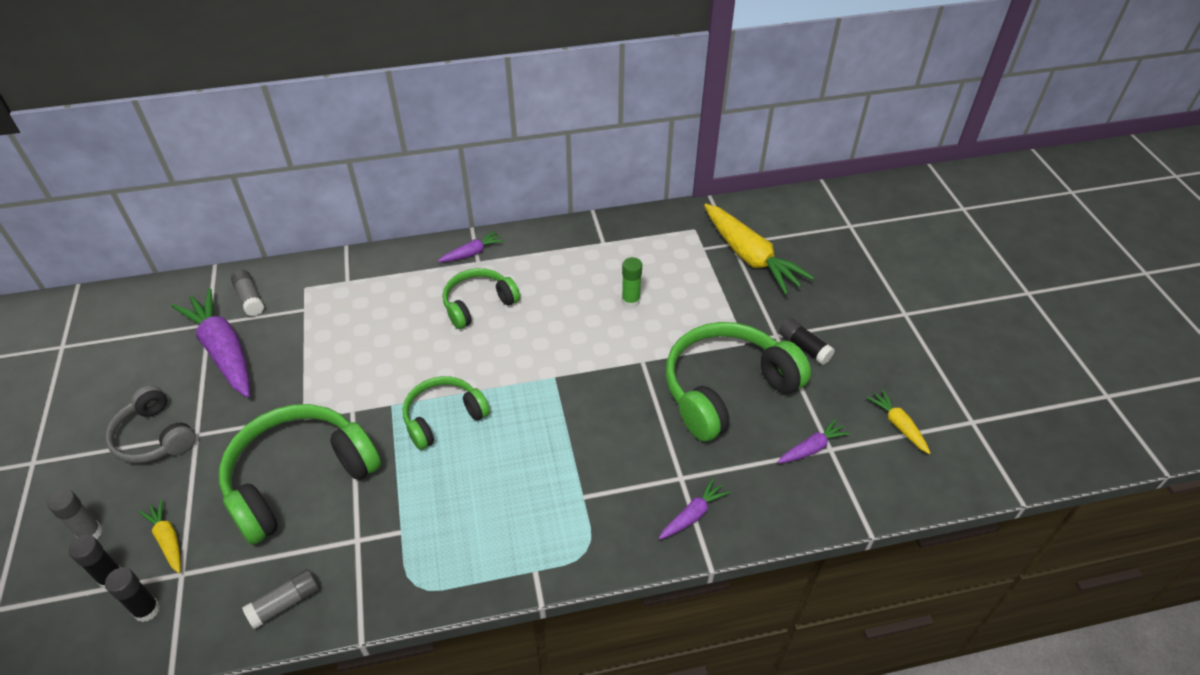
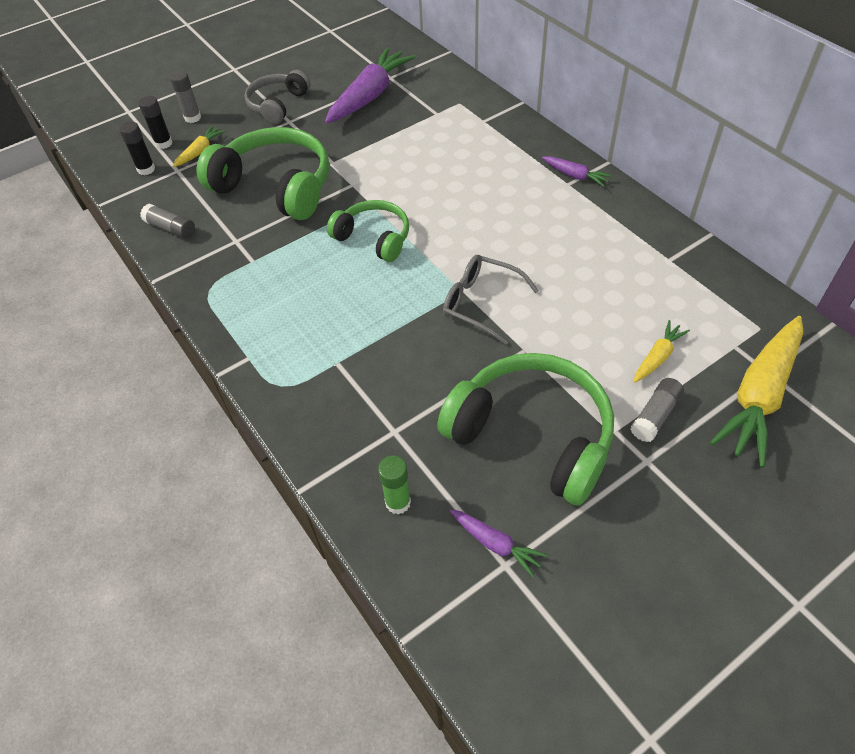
camera: 70 degrees right, 5 degrees up
grey glue stick [231,270,264,316] -> grey glue stick moved to [631,378,684,442]
green headphones [443,268,520,329] -> none
green glue stick [622,257,642,308] -> green glue stick moved to [378,455,411,514]
purple carrot [659,478,730,540] -> none
black glue stick [779,318,835,365] -> none
yellow carrot [867,389,930,454] -> yellow carrot moved to [633,320,690,383]
none -> grey glasses [443,255,539,345]

